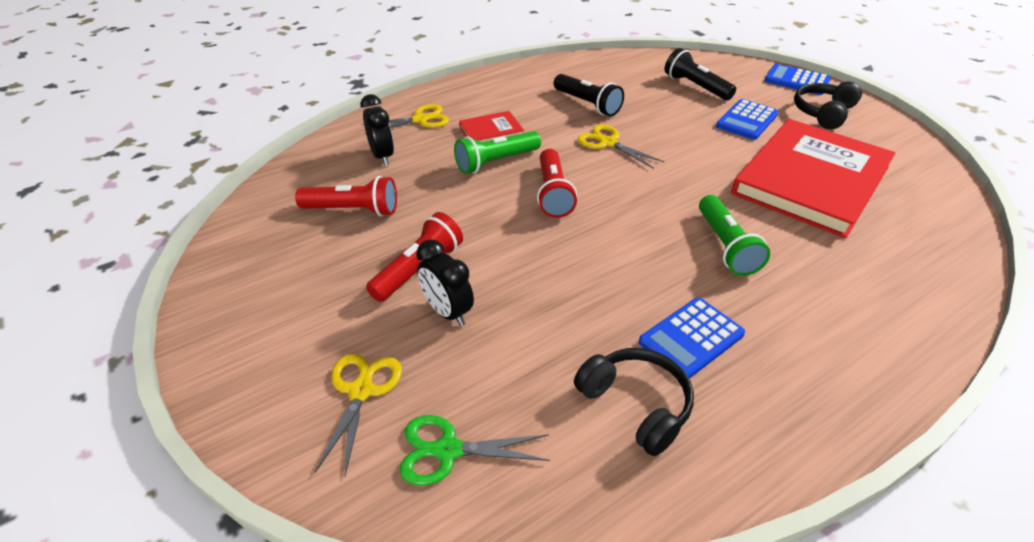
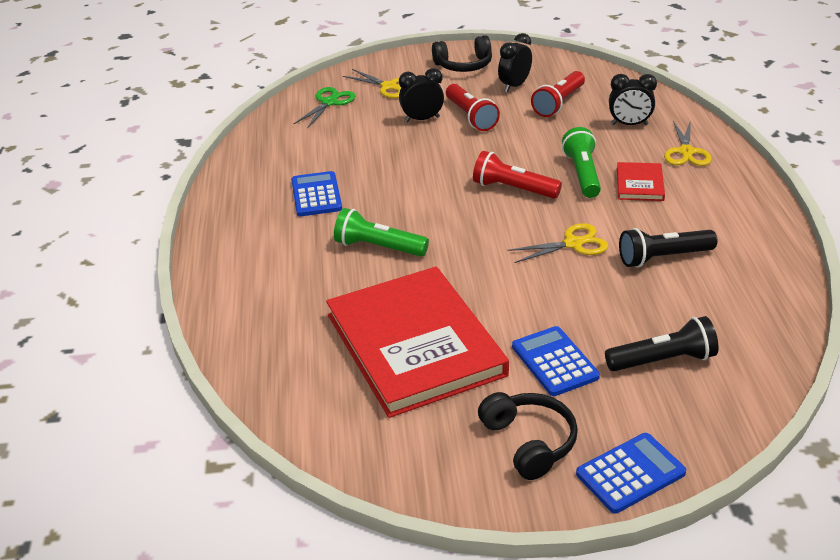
camera: 120 degrees right, 5 degrees down
black headphones [574,348,694,456] -> black headphones moved to [432,35,492,72]
none -> black clock [498,33,532,92]

